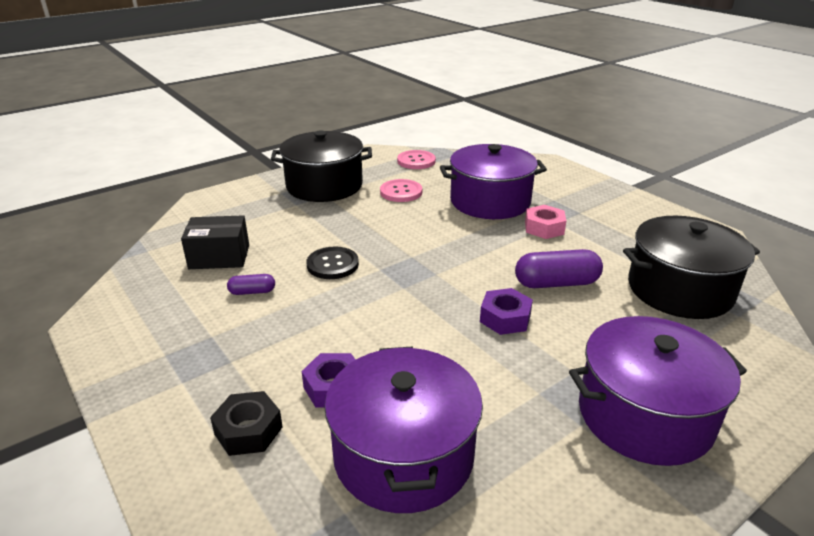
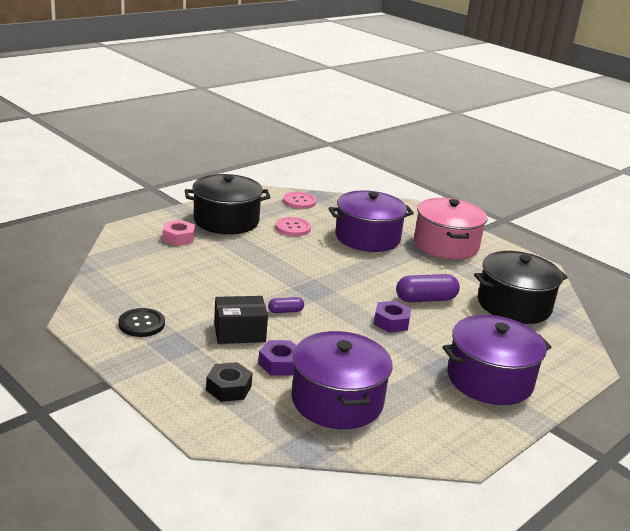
camera: 10 degrees left, 5 degrees down
black box [181,215,249,269] -> black box moved to [214,296,268,344]
purple capsule [227,274,275,295] -> purple capsule moved to [268,297,304,313]
black button [306,247,359,279] -> black button moved to [118,308,165,337]
pink nut [525,205,566,239] -> pink nut moved to [163,220,195,246]
none -> pink pot [414,198,487,259]

